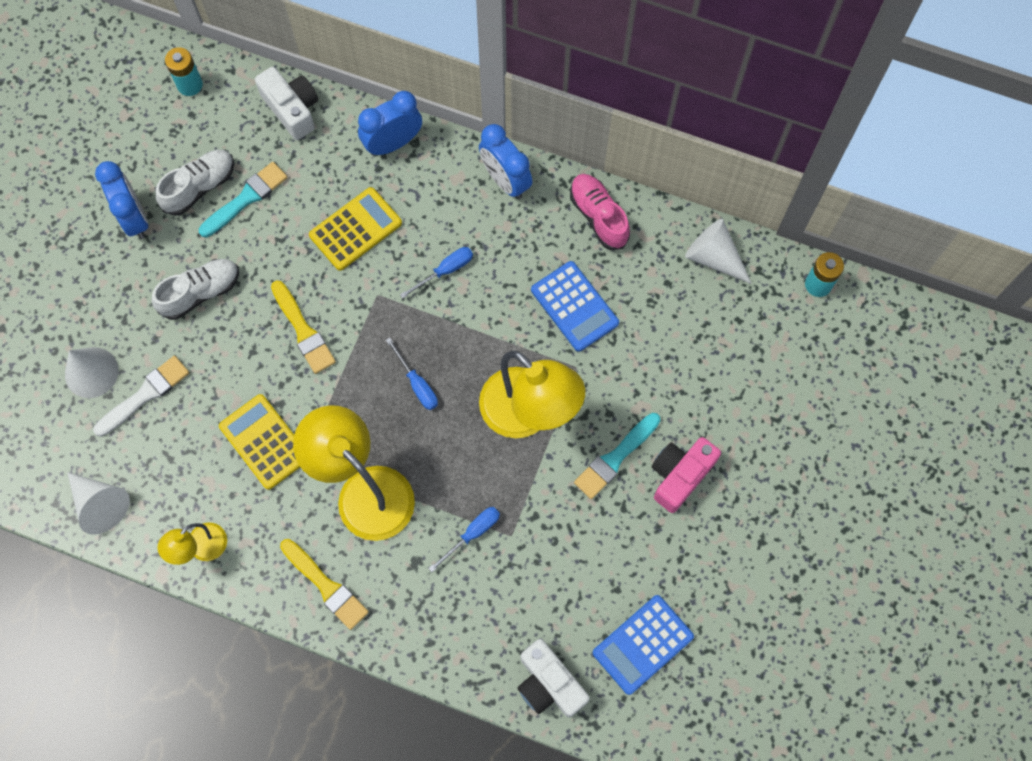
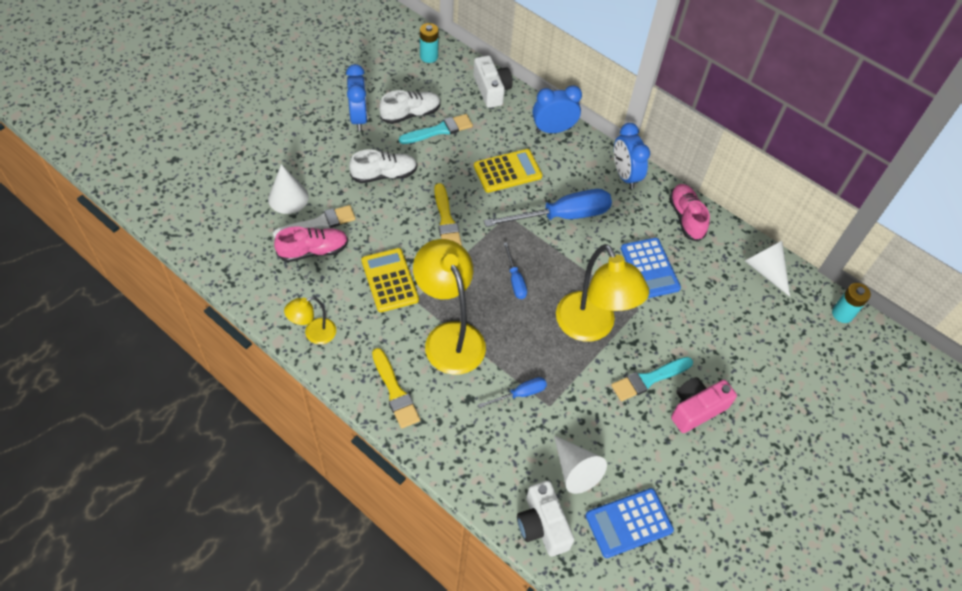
camera: 15 degrees right, 15 degrees down
white cone [67,472,130,535] -> white cone moved to [554,435,607,494]
blue screwdriver [400,247,473,299] -> blue screwdriver [484,189,612,227], size x2.04
none -> pink shoe [274,226,348,262]

